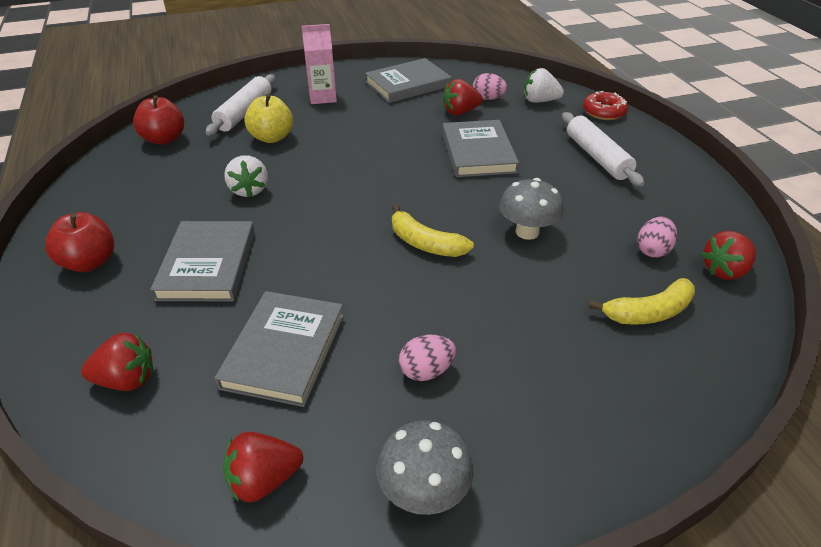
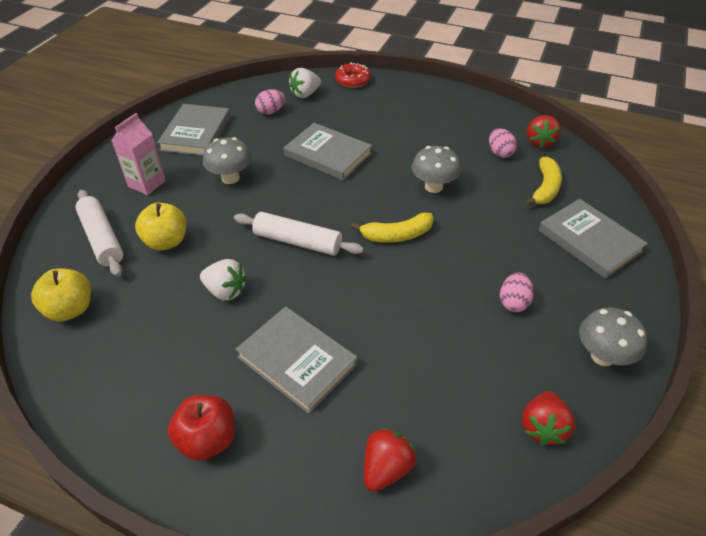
camera: 50 degrees left, 5 degrees up
red apple [133,95,184,145] -> yellow apple [31,268,91,322]
grey book [215,291,344,407] -> grey book moved to [539,199,648,279]
red strawberry [443,79,483,115] -> none
white rolling pin [562,112,644,187] -> white rolling pin moved to [234,212,364,256]
none -> grey mushroom [203,137,252,184]

